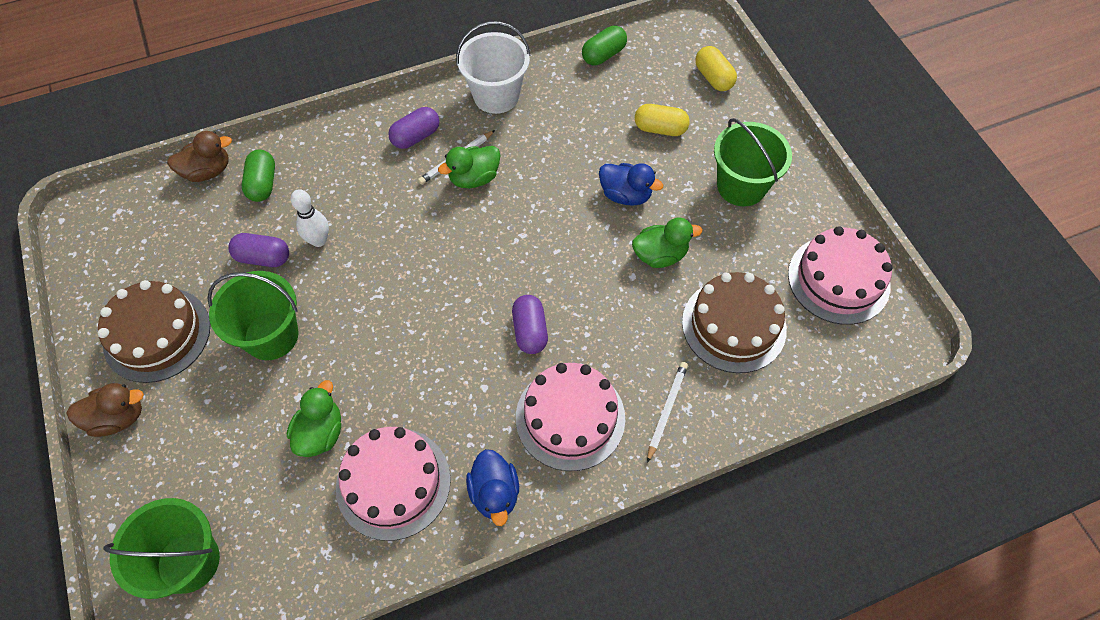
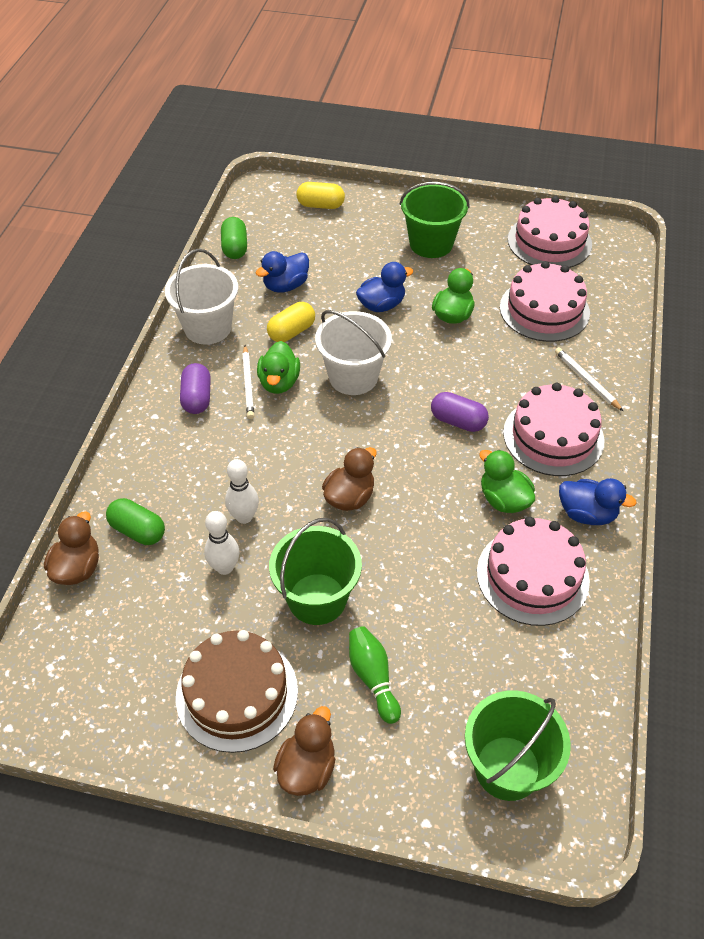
camera: 55 degrees left, 10 degrees down
purple capsule [228,233,289,267] -> white bowling pin [204,511,240,575]
green duck [287,380,341,457] -> green duck moved to [479,450,535,513]
yellow capsule [635,104,690,136] -> yellow capsule moved to [267,302,315,342]
brown cake [682,272,787,373] -> pink cake [500,261,590,342]
none -> blue duck [256,251,309,293]
none -> white bucket [315,310,392,395]
none -> brown duck [322,447,377,511]
none -> green bowling pin [349,626,401,724]

